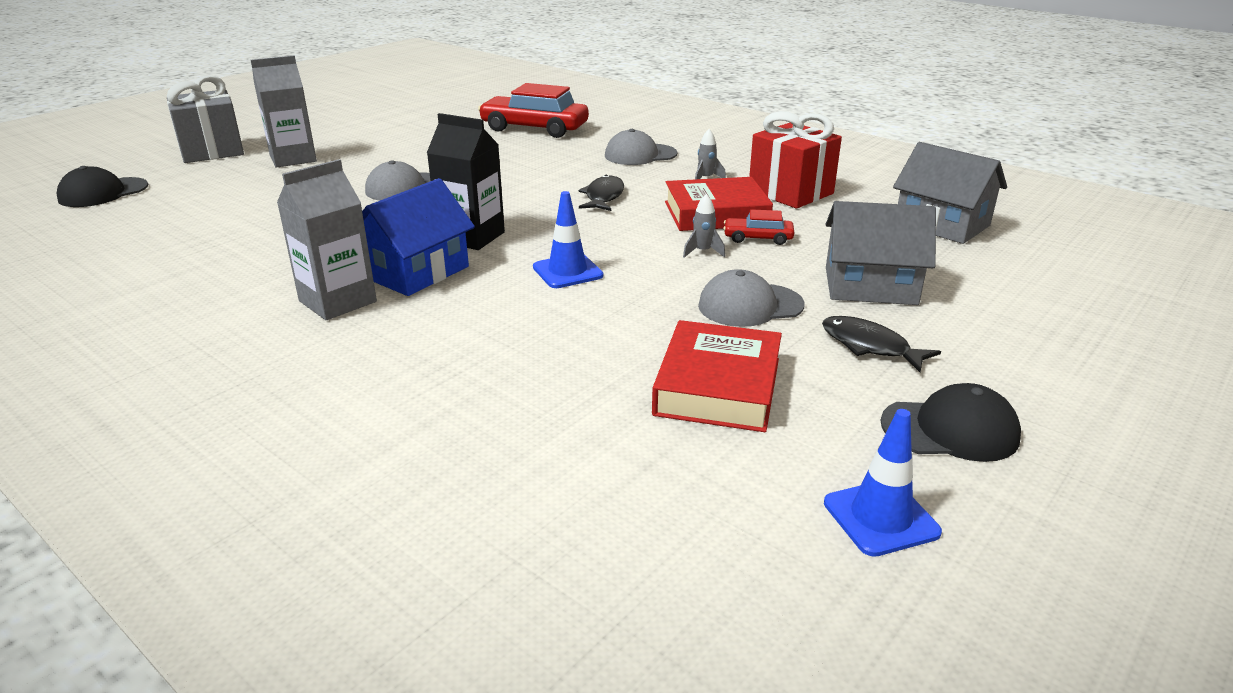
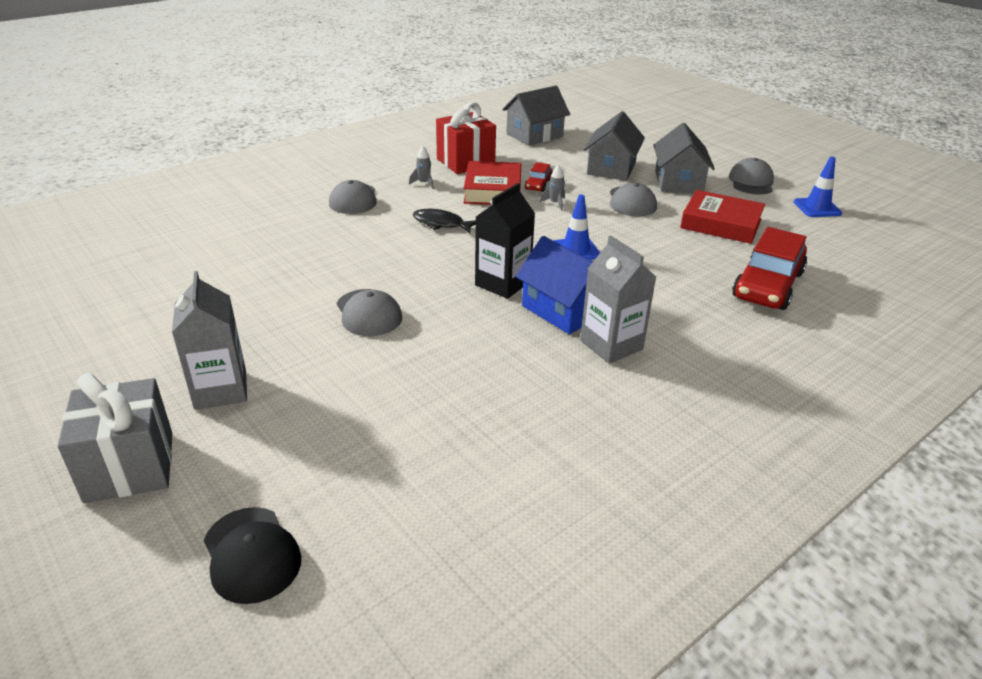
camera: 80 degrees left, 5 degrees up
red car [478,83,589,138] -> red car moved to [732,227,807,310]
black fish [822,316,941,372] -> grey house [654,123,715,193]
black cap [880,383,1021,462] -> grey cap [729,158,774,195]

